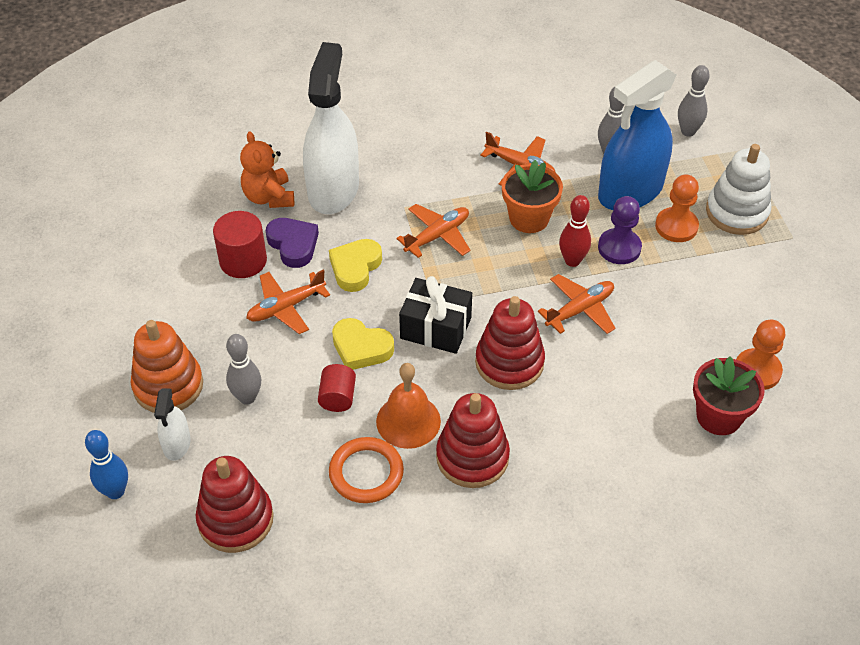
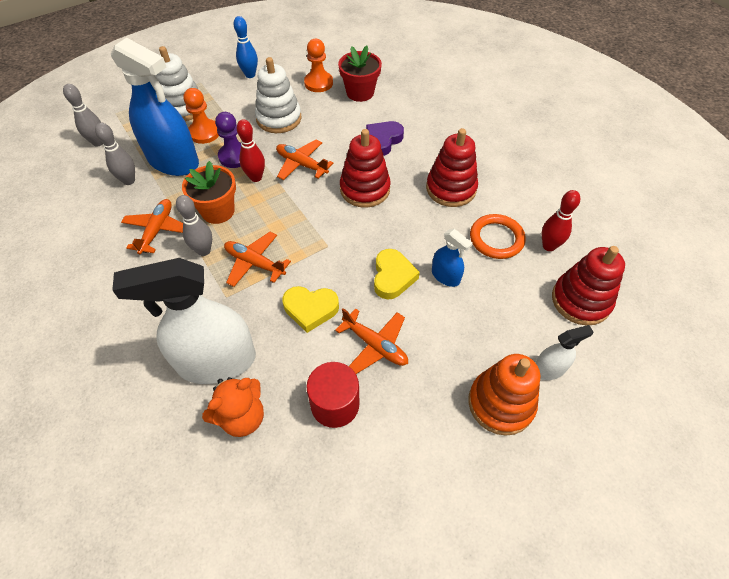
camera: 110 degrees left, 5 degrees up
blue bowling pin [85,430,128,499] -> blue bowling pin moved to [234,16,258,78]
grey bowling pin [226,334,261,405] -> grey bowling pin moved to [176,195,212,256]
purple heart [266,218,319,268] -> purple heart moved to [366,121,404,156]
red cylinder [318,364,356,412] -> blue spray bottle [432,229,473,287]
orange bell [376,363,441,449] -> none
black gift [399,276,472,354] -> none
none -> white stacking toy [255,57,301,133]
none -> red bowling pin [542,190,580,251]

